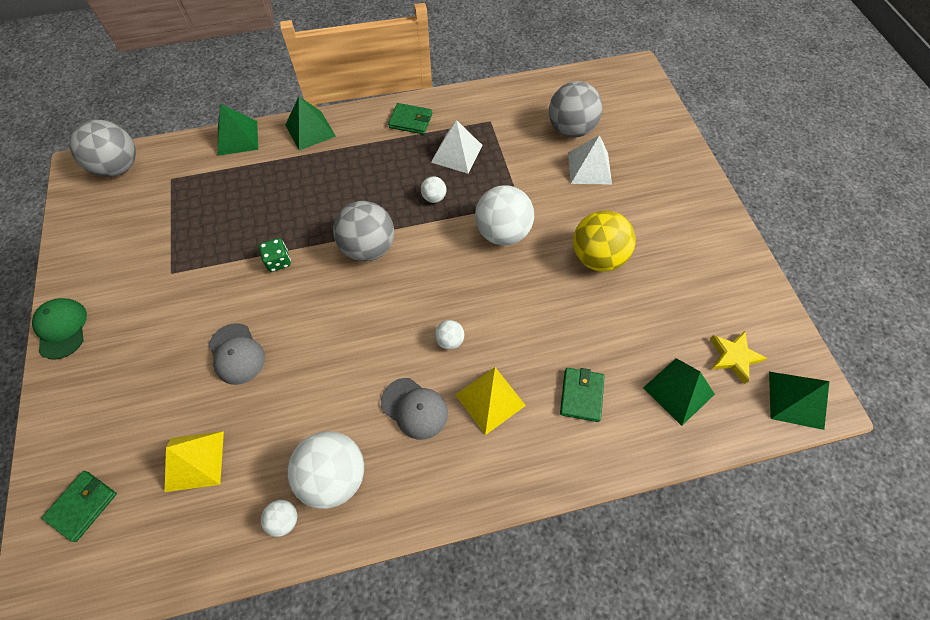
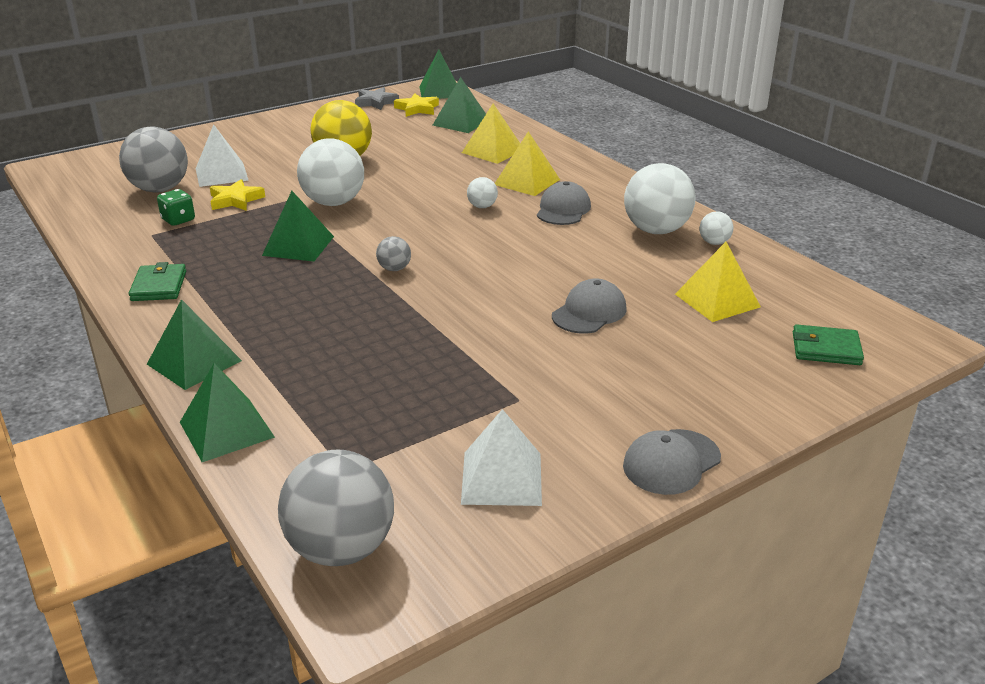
camera: 110 degrees left, 30 degrees down
green cap [32,298,87,360] -> grey cap [623,429,721,495]
green dice [259,238,291,272] -> green dice moved to [157,189,195,226]
grey ball [333,201,394,261] -> grey ball [376,236,411,271], size x0.47
white ball [421,177,446,203] -> green pyramid [262,191,334,262]
white pyramid [431,120,483,174] -> white pyramid moved to [461,409,542,506]
green wallet [560,368,605,422] -> yellow pyramid [462,103,520,164]
none -> yellow star [210,179,265,211]
none -> grey star [355,87,399,110]

